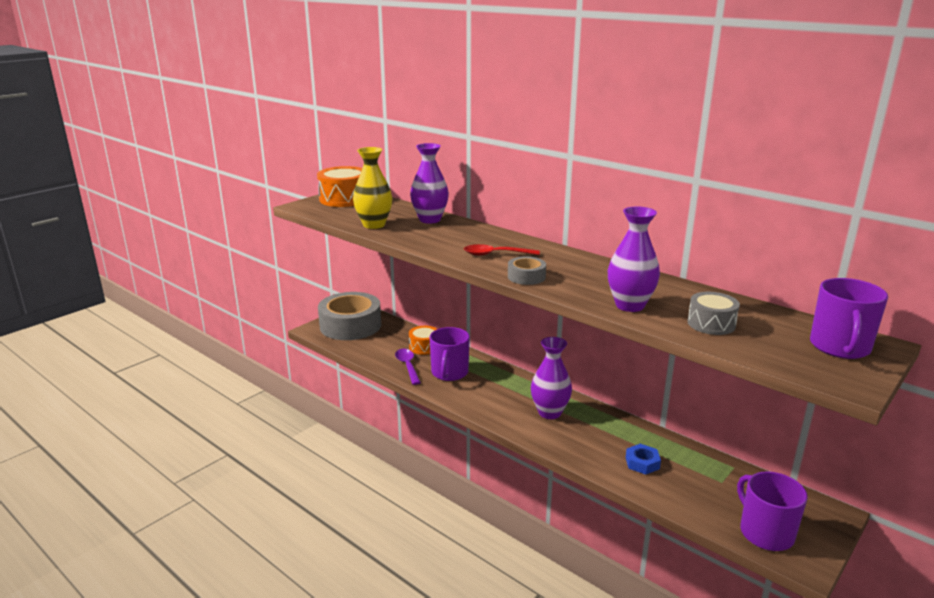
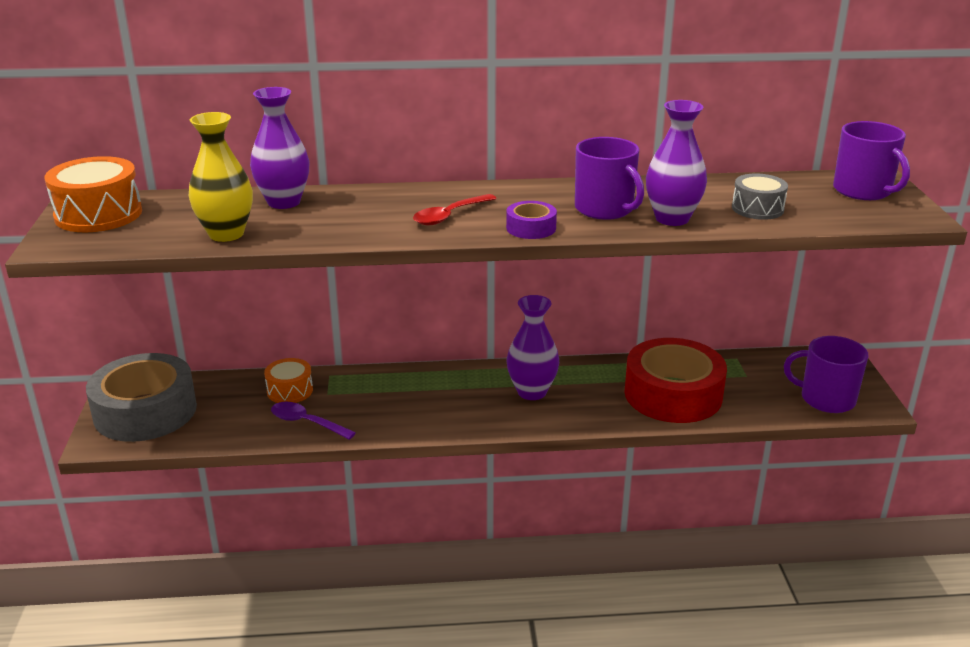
camera: 45 degrees left, 5 degrees up
purple mug [430,327,470,381] -> purple mug moved to [575,137,644,220]
grey tape [508,256,546,285] -> purple tape [506,201,557,239]
blue nut [626,444,661,475] -> red tape [624,338,727,423]

